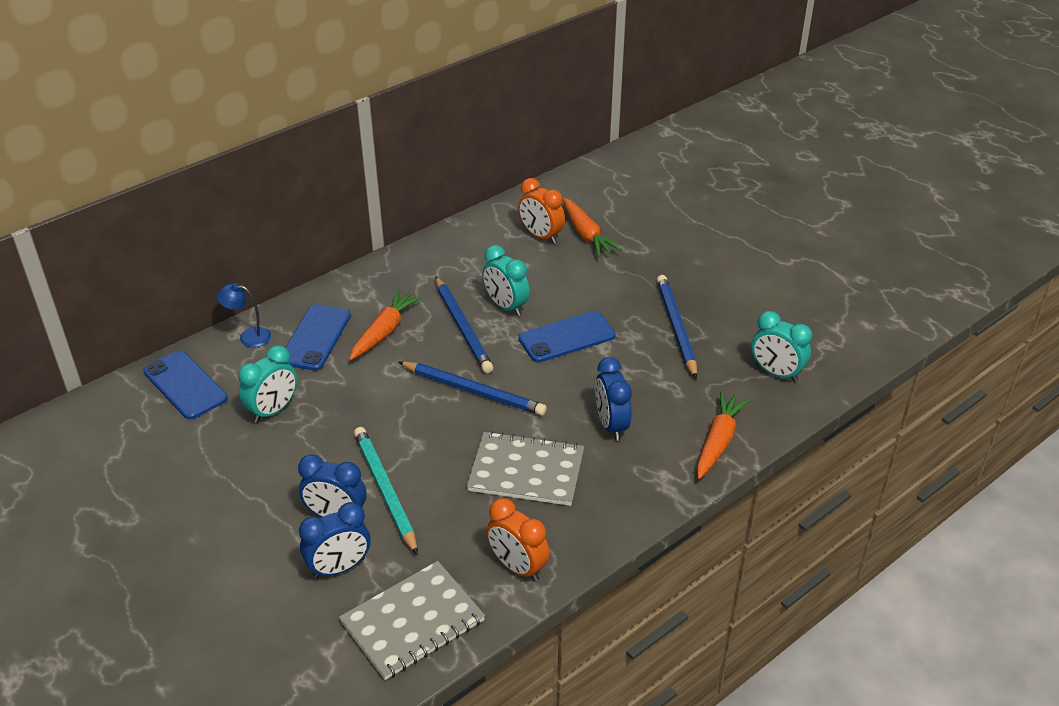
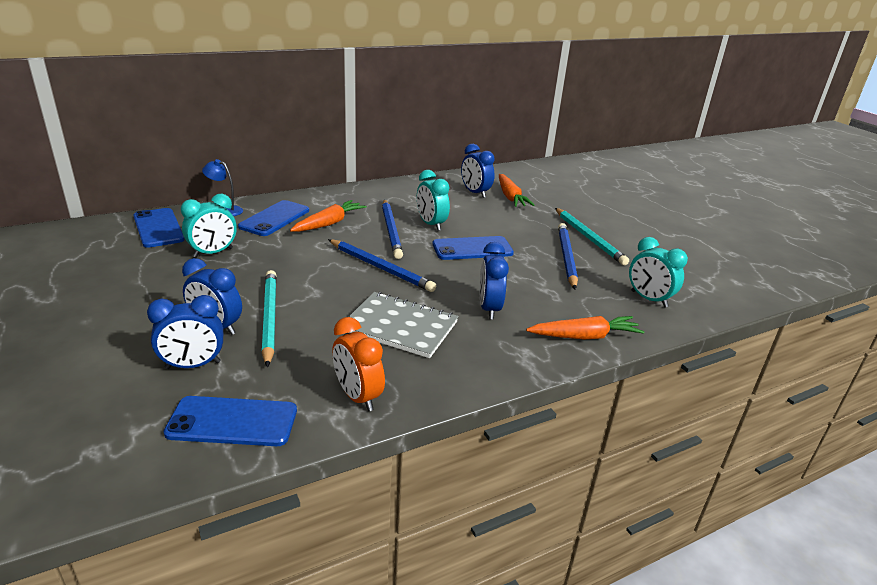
camera: 10 degrees right, 10 degrees down
grey notebook [339,561,485,680] -> blue phone [163,396,297,446]
orange clock [518,178,565,244] -> blue clock [461,144,495,198]
orange carrot [697,391,750,479] -> orange carrot turned 45 degrees clockwise [526,316,644,339]
none -> turquoise pencil [555,208,629,265]

